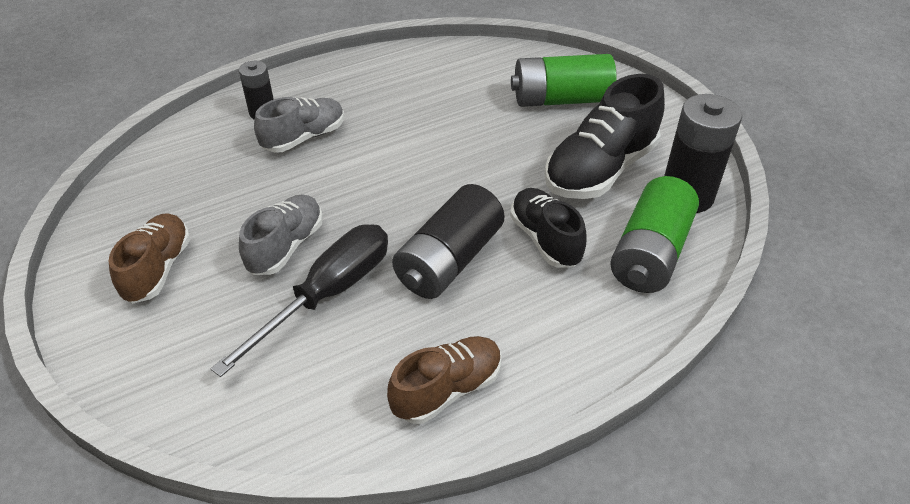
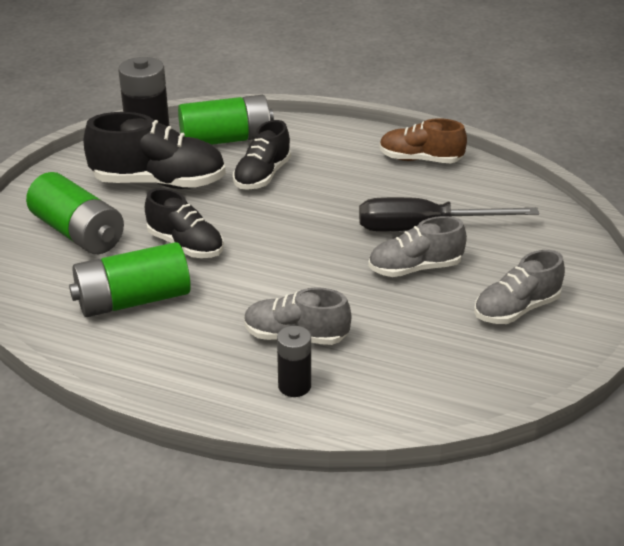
camera: 130 degrees left, 10 degrees down
brown shoe [109,213,190,304] -> grey shoe [474,250,565,324]
black battery [392,184,505,299] -> none
none -> green battery [69,242,191,317]
none -> black shoe [145,188,224,258]

